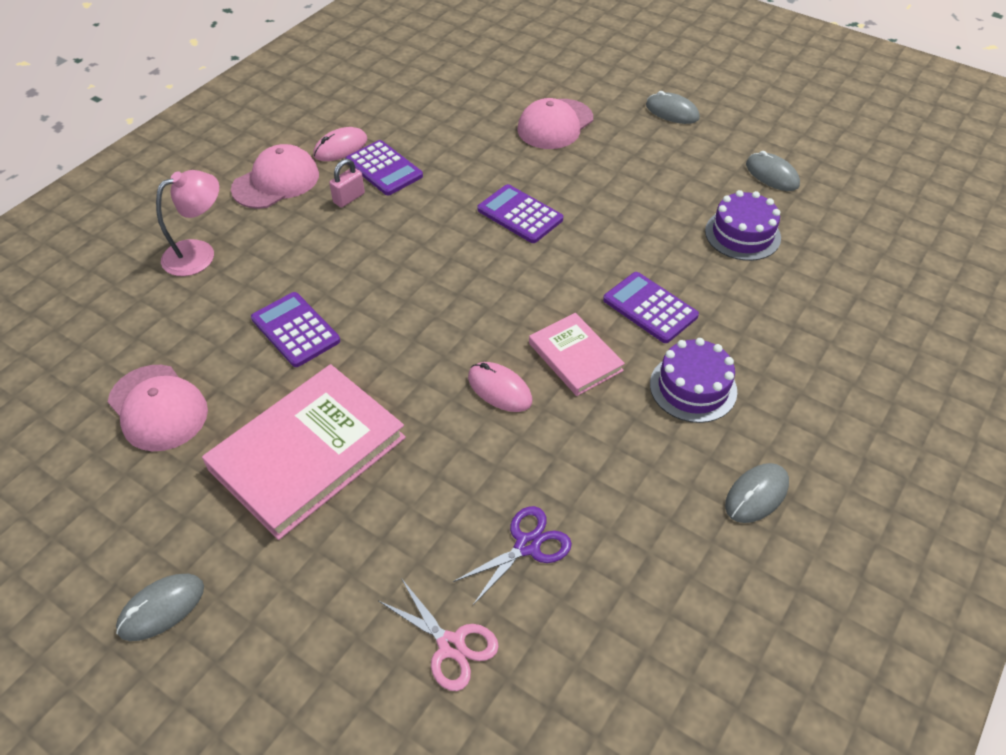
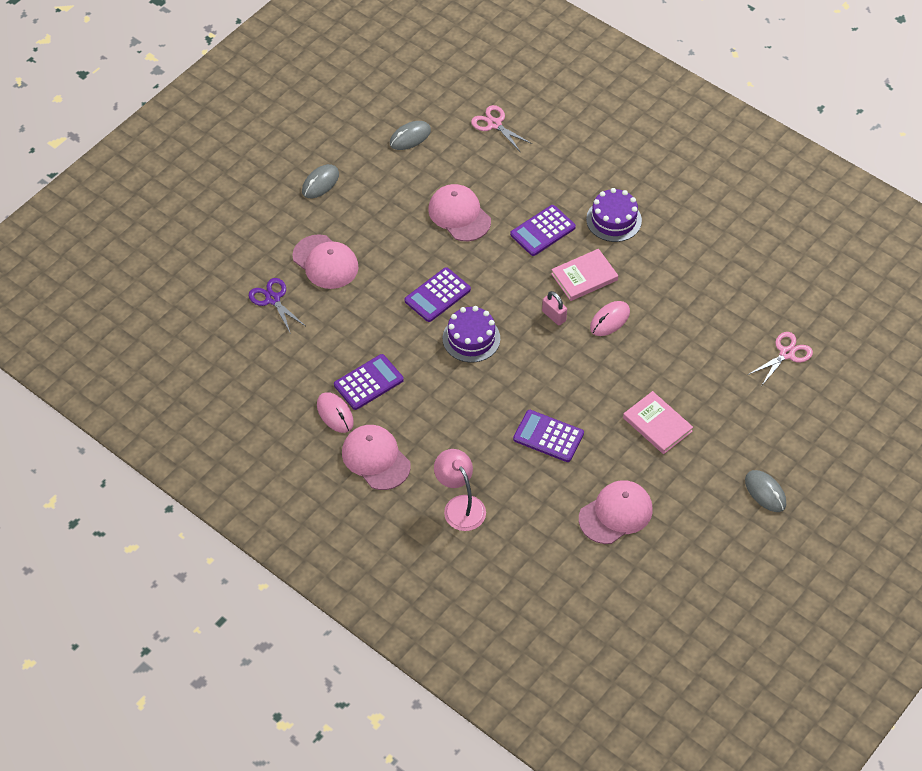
camera: 85 degrees left, 5 degrees up
pink book [202,364,406,540] -> pink book [623,391,693,454], size x0.55
purple calculator [251,292,340,367] -> purple calculator turned 60 degrees clockwise [513,410,584,462]
pink padlock [329,159,365,208] -> pink padlock moved to [542,291,567,326]
purple scissors [453,506,572,605] -> purple scissors moved to [249,278,305,334]
purple cake [705,190,781,261] -> purple cake moved to [443,306,500,363]
grey mouse [725,463,789,523] -> none
none -> pink cap [428,184,491,241]
none -> pink scissors [471,105,532,151]

